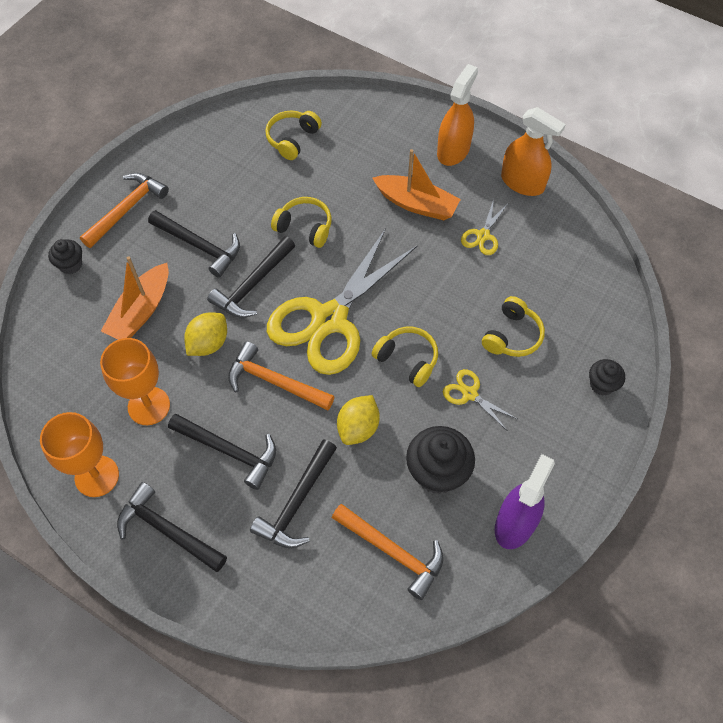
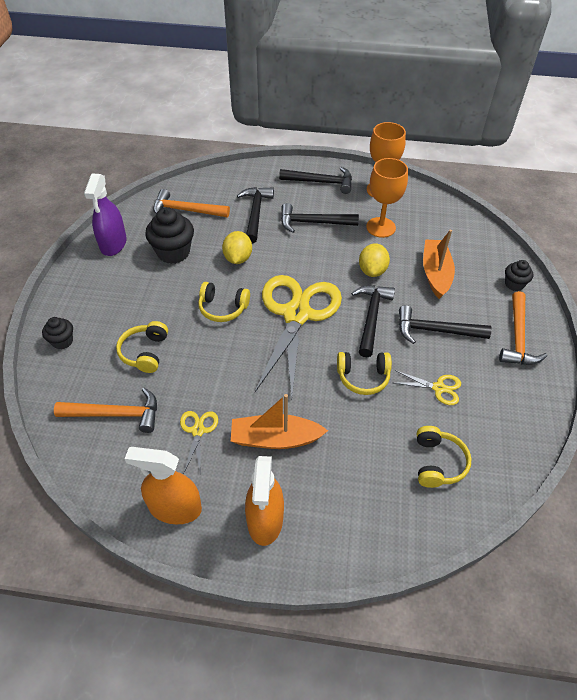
camera: 155 degrees right, 10 degrees down
orange hammer [228,341,335,410] -> orange hammer moved to [54,388,157,433]
yellow scissors [443,369,517,430] -> yellow scissors moved to [395,370,461,405]

